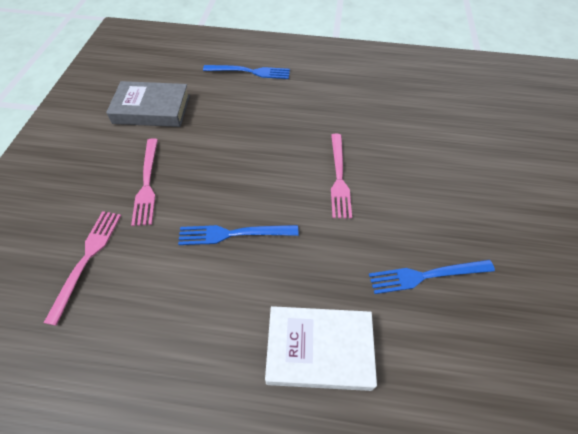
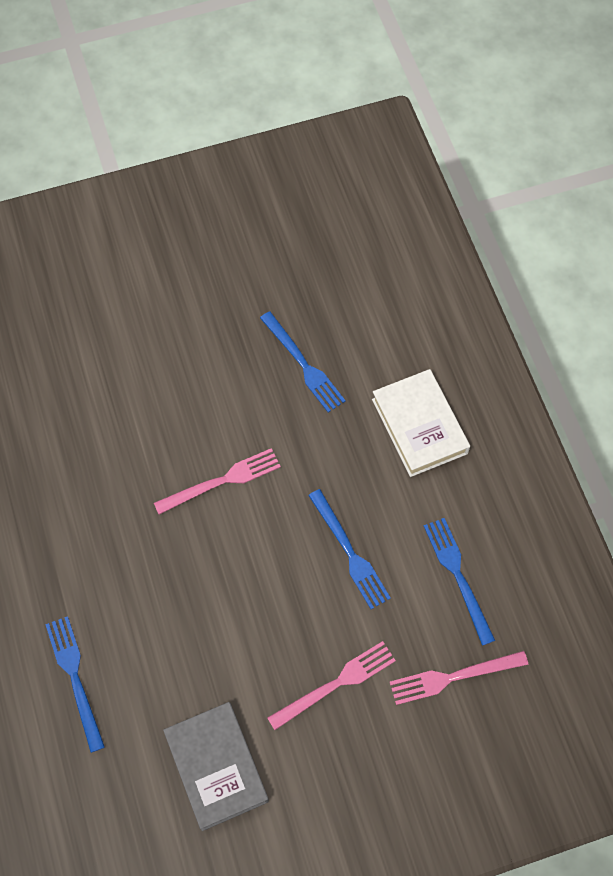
camera: 115 degrees left, 10 degrees up
none -> blue fork [424,518,496,646]

